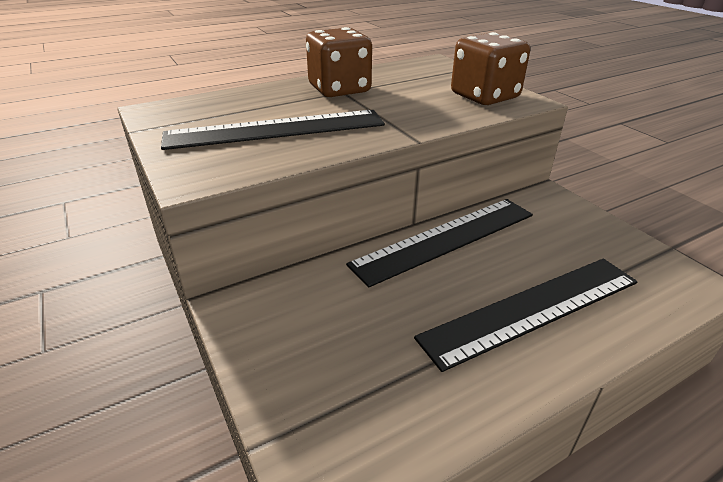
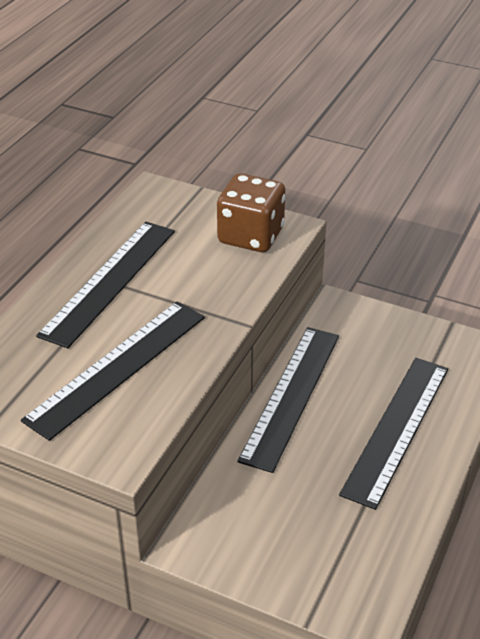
camera: 35 degrees left, 5 degrees up
brown dice [306,27,372,97] -> black ruler [36,222,175,348]

